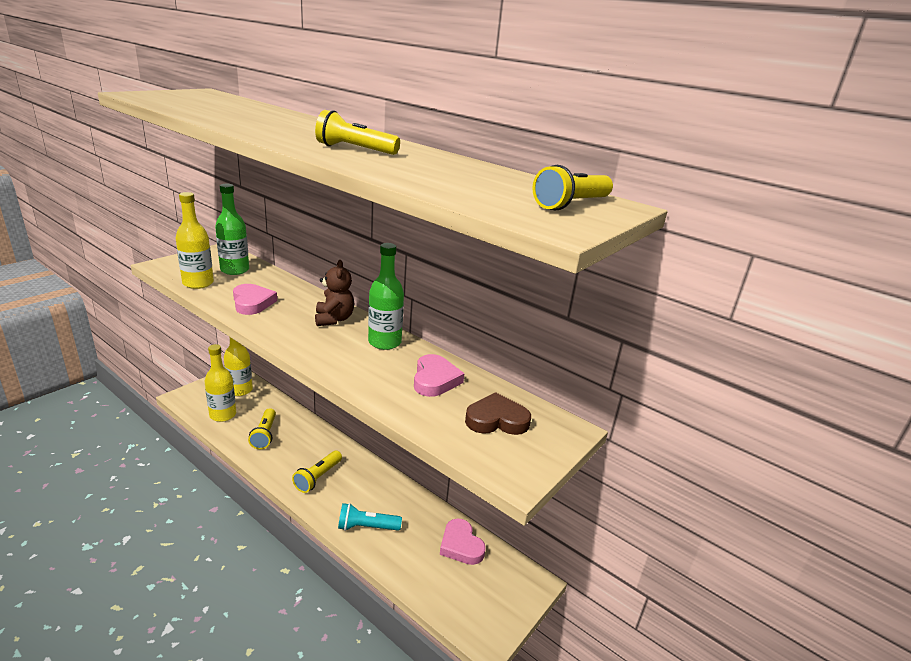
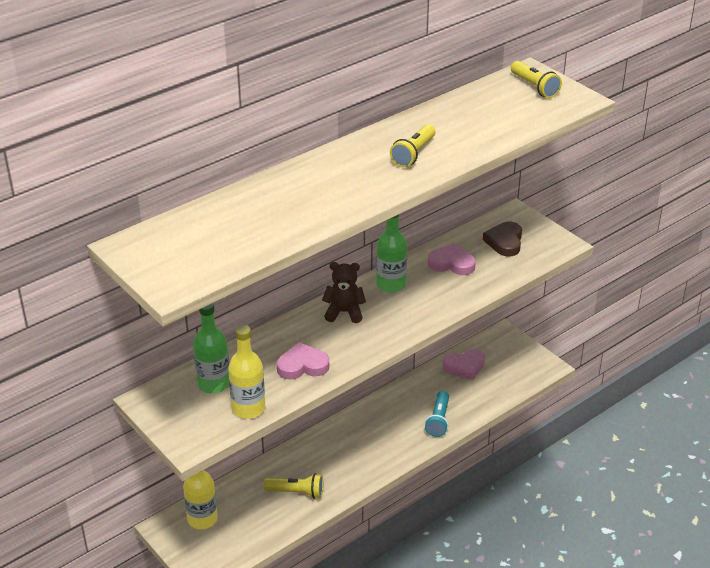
camera: 75 degrees left, 10 degrees up
yellow bottle [205,344,236,422] -> none
yellow flashlight [292,451,342,493] -> none

